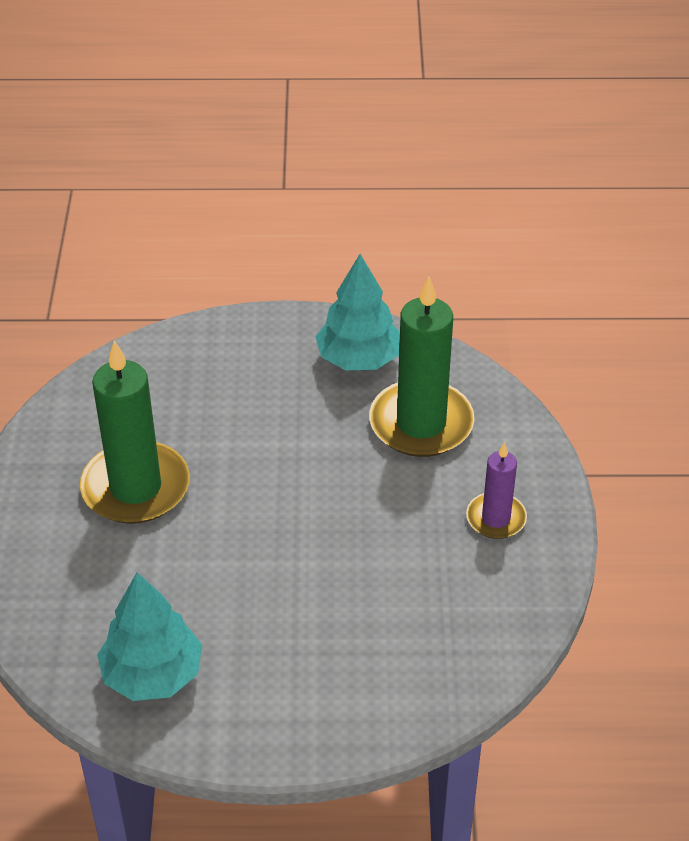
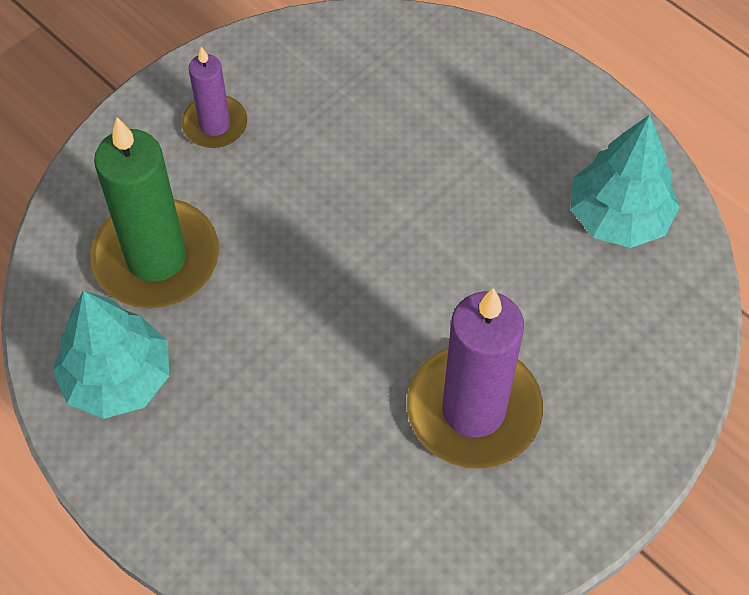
camera: 135 degrees left, 15 degrees up
green candle [80,340,189,524] -> purple candle [407,288,543,469]

